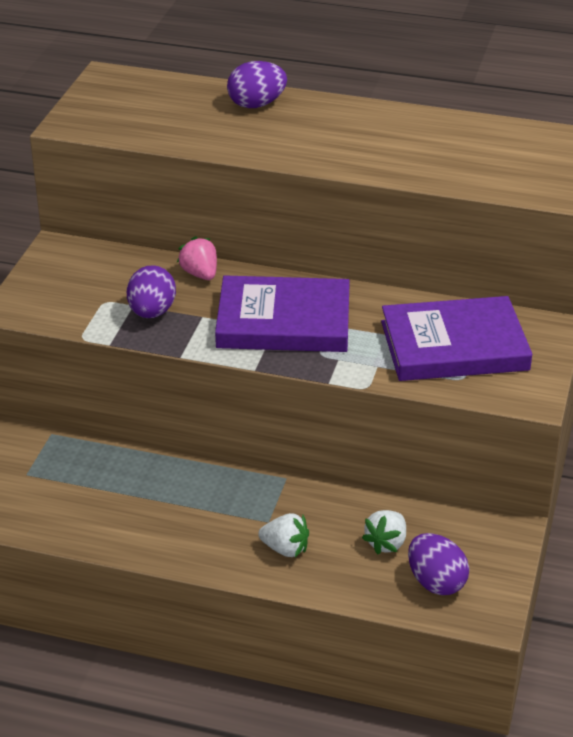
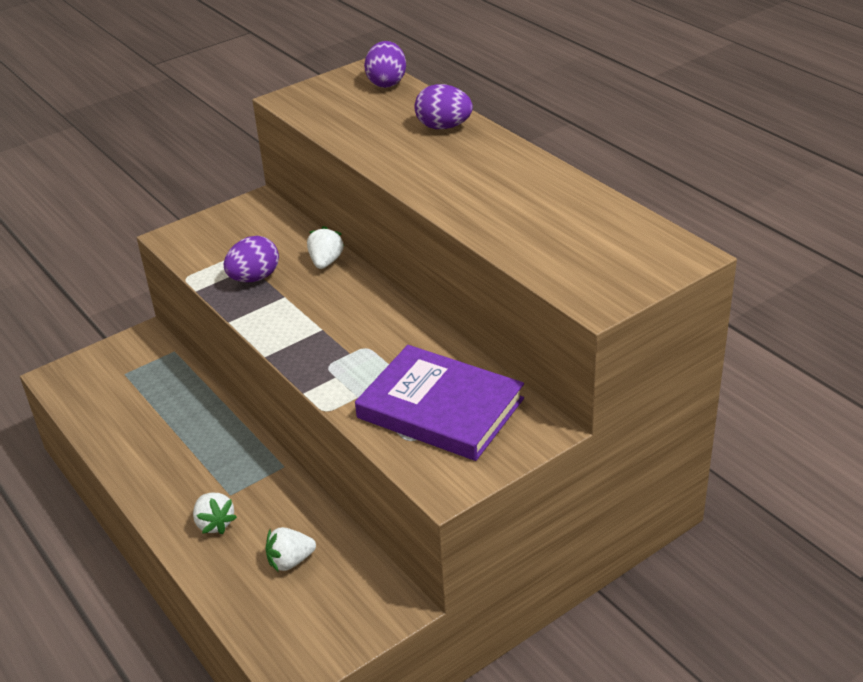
camera: 40 degrees right, 0 degrees up
pink strawberry [177,236,217,280] -> white strawberry [307,226,344,269]
purple book [215,275,350,352] -> none
purple egg [408,533,469,595] -> purple egg moved to [364,41,406,88]

